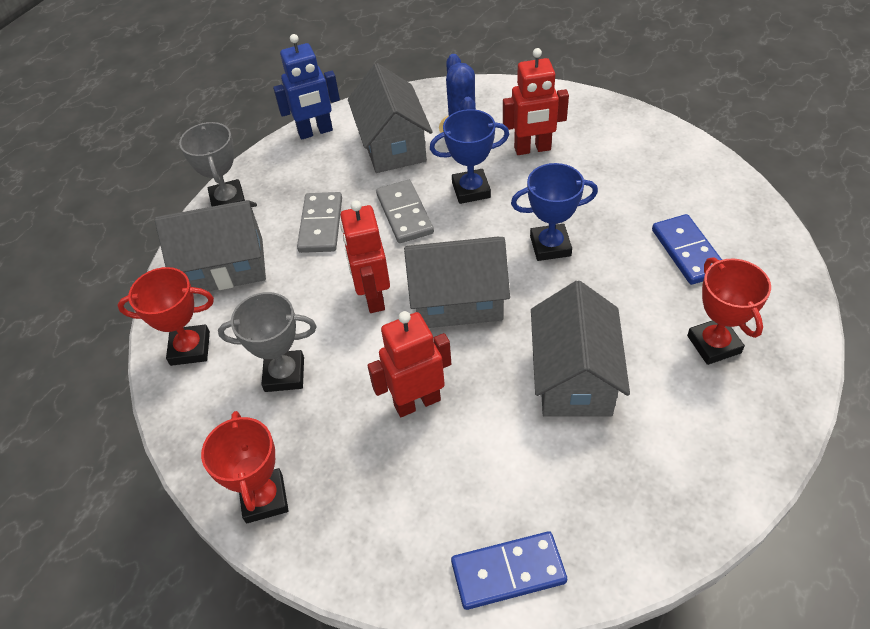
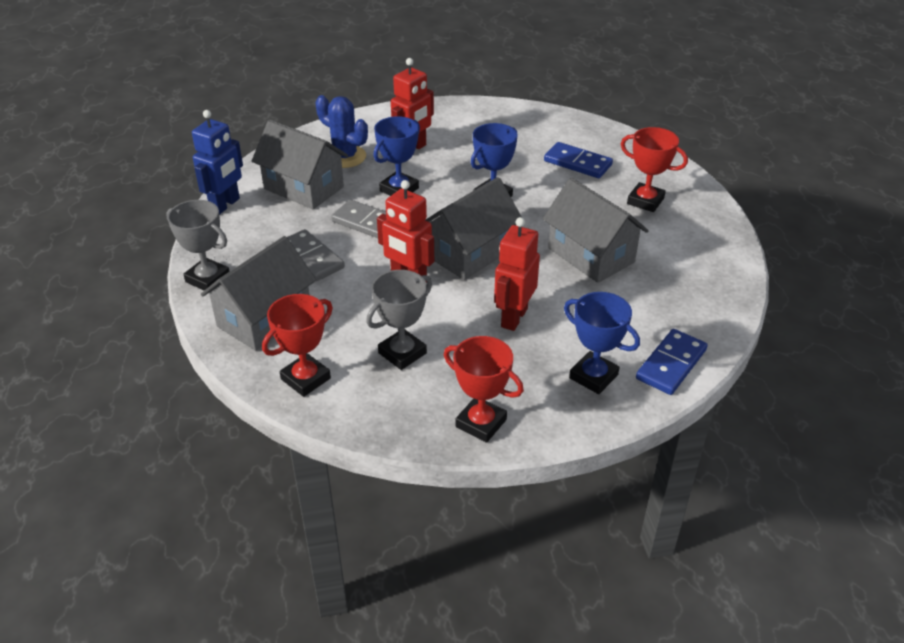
camera: 45 degrees left, 10 degrees down
none -> blue trophy [564,292,640,394]

